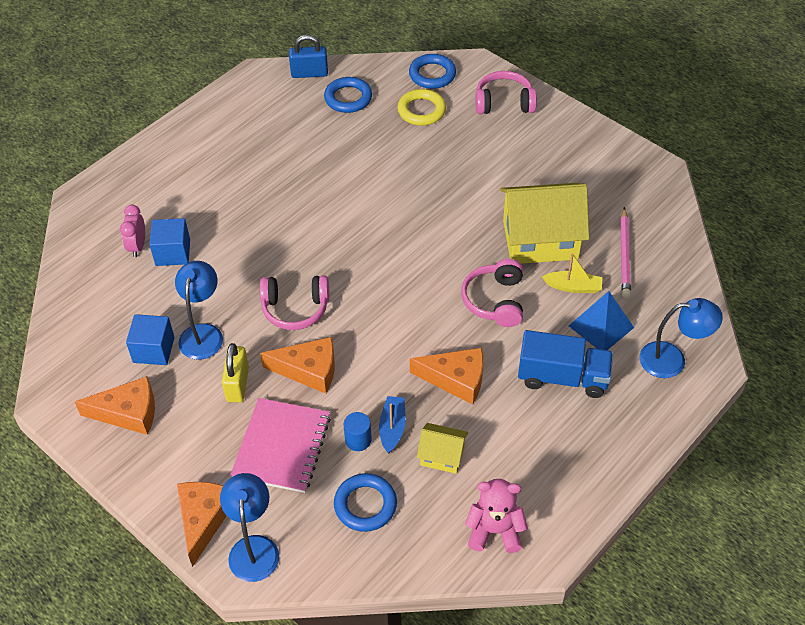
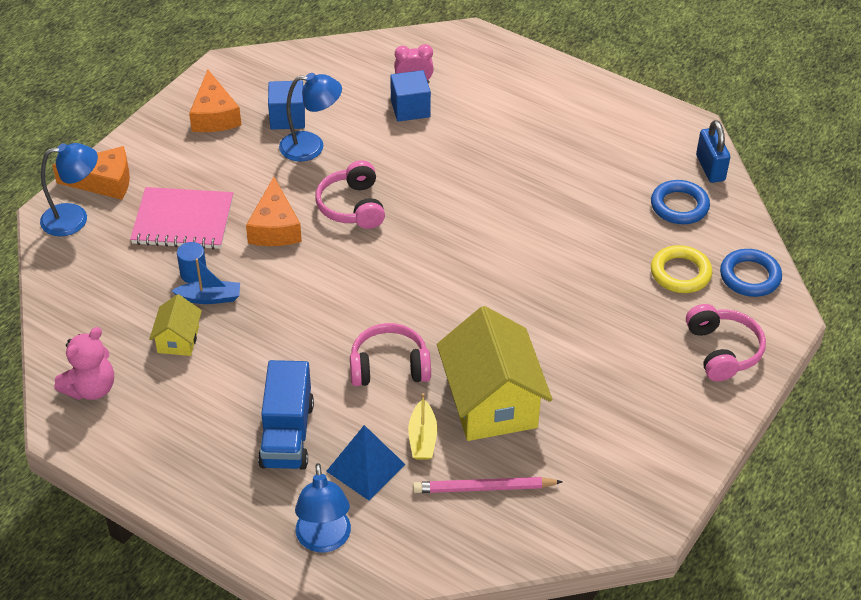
camera: 80 degrees right, 5 degrees down
yellow padlock [222,343,249,402] -> none
blue ring [334,473,397,532] -> none
orange cheese [410,348,483,404] -> none
pink teddy bear [465,479,528,553] -> pink teddy bear turned 45 degrees clockwise [55,327,114,400]

